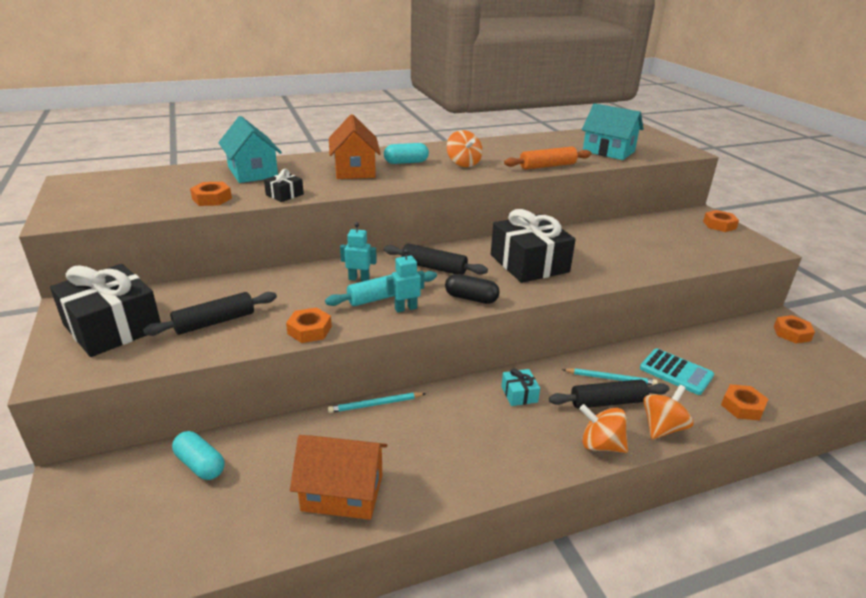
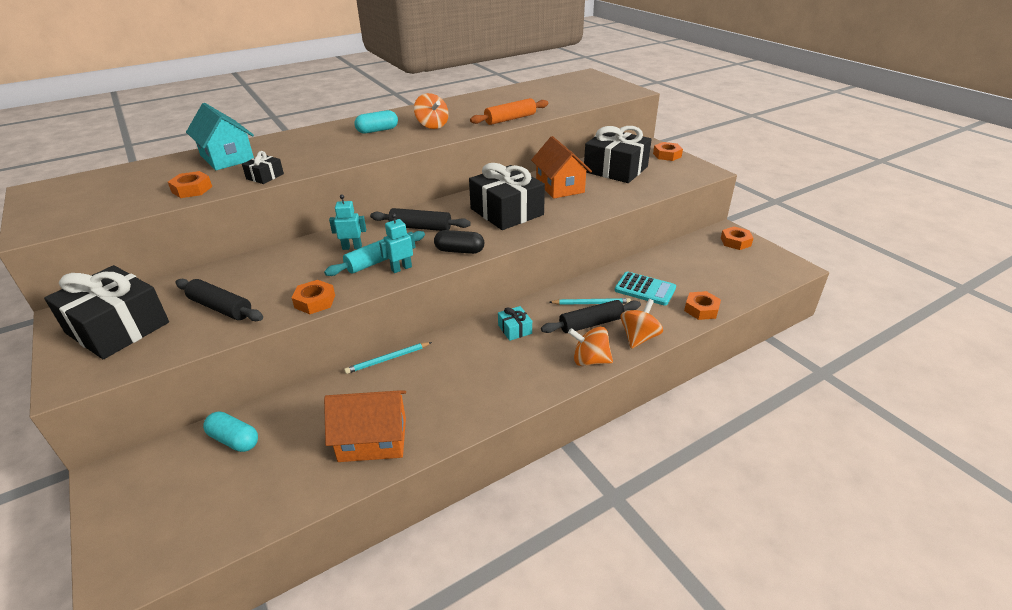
camera: 10 degrees left, 5 degrees up
black rolling pin [143,292,277,336] -> black rolling pin turned 75 degrees clockwise [176,279,263,321]
orange house [329,114,381,179] -> orange house moved to [531,136,592,199]
turquoise house [582,103,644,160] -> none
none -> black gift [584,126,652,183]

